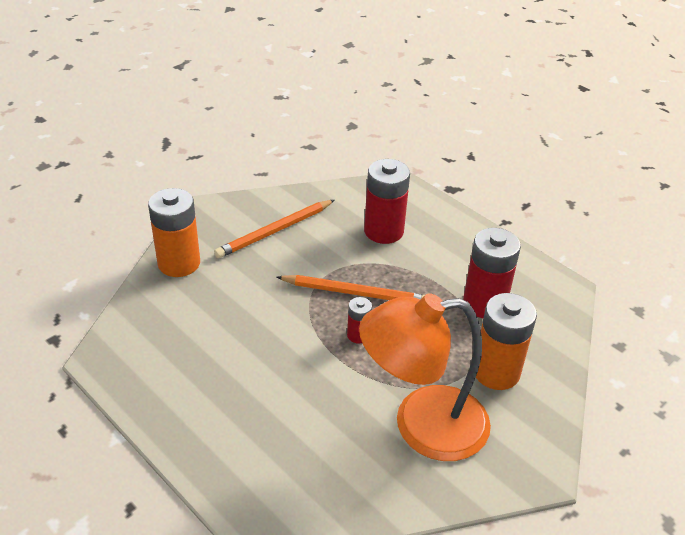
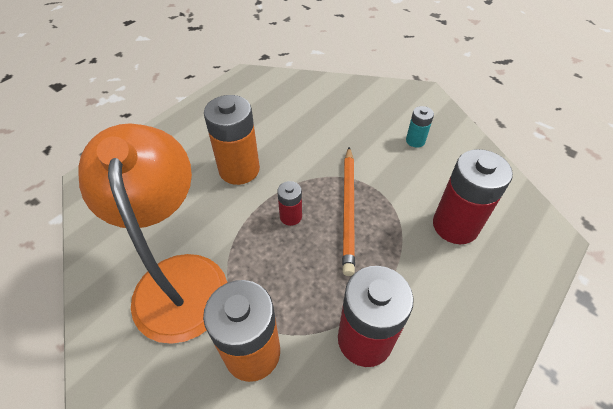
camera: 85 degrees right, 10 degrees up
orange battery [148,188,200,277] -> orange battery moved to [204,95,260,185]
orange pencil [214,200,334,258] -> turquoise battery [406,106,434,147]

